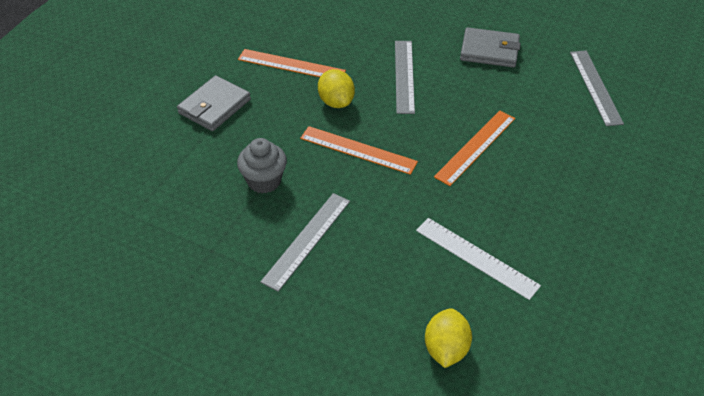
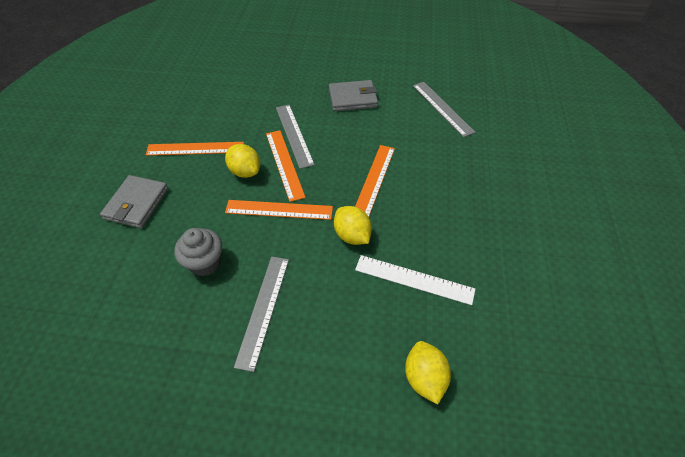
camera: 20 degrees left, 5 degrees up
none -> orange ruler [266,130,306,202]
none -> yellow lemon [334,206,372,245]

